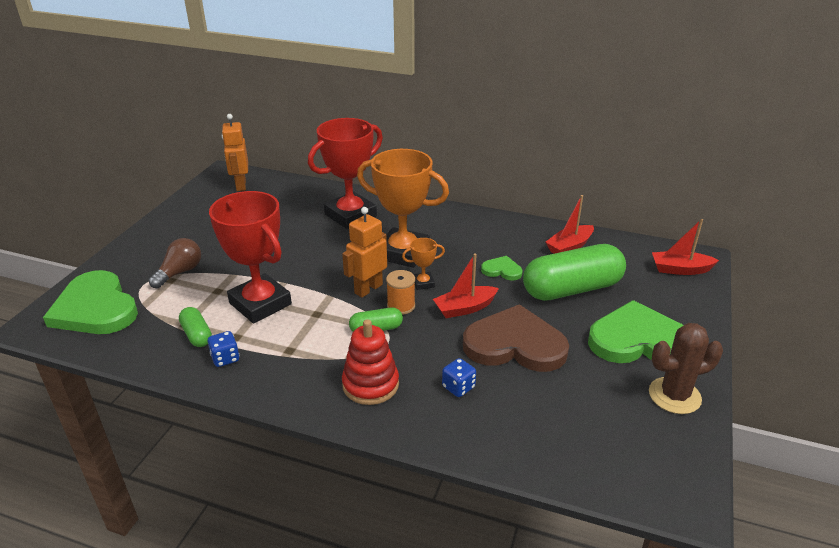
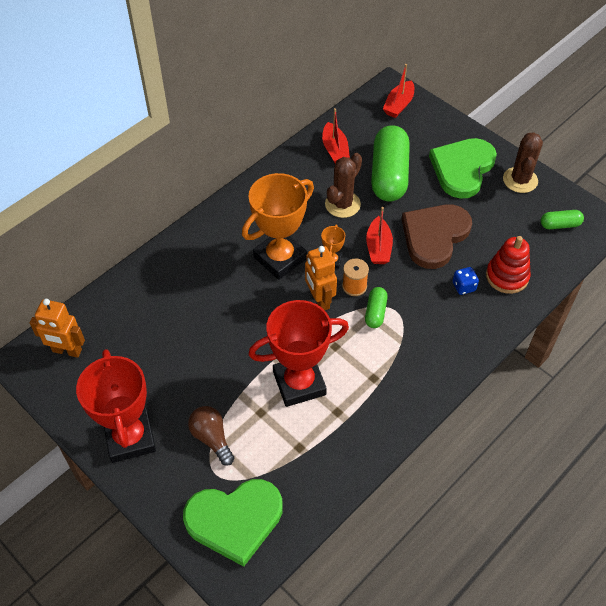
camera: 65 degrees left, 20 degrees up
green capsule [179,307,212,347] -> green capsule moved to [541,210,584,229]
blue dice [208,331,240,367] -> none
red trophy [308,118,383,229] -> red trophy moved to [76,349,156,463]
red stacking toy [342,319,399,405] -> red stacking toy moved to [486,236,531,294]
green heart [481,256,523,281] -> brown cactus [325,153,362,218]

